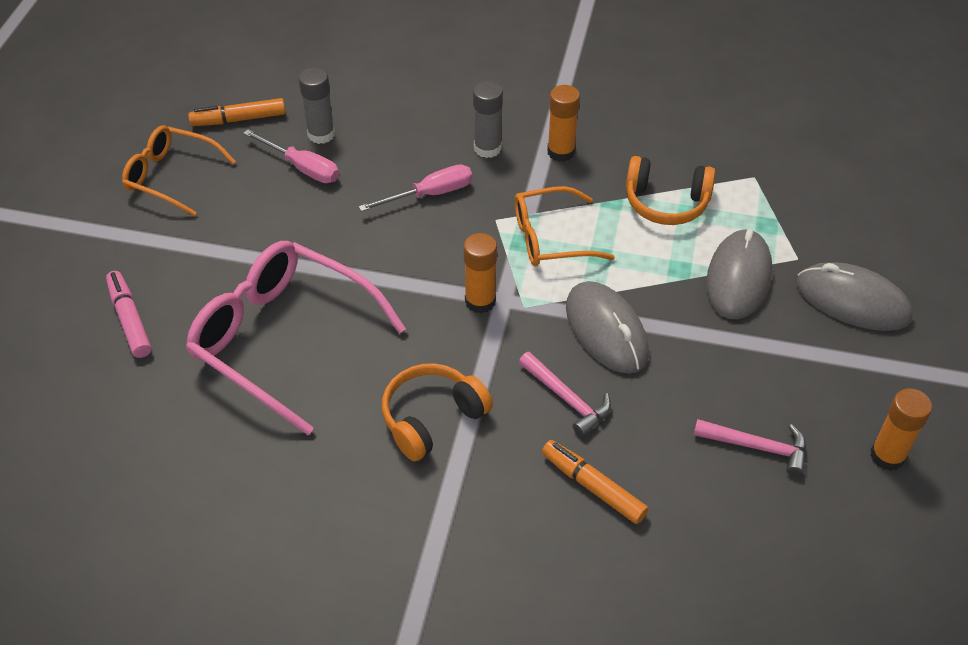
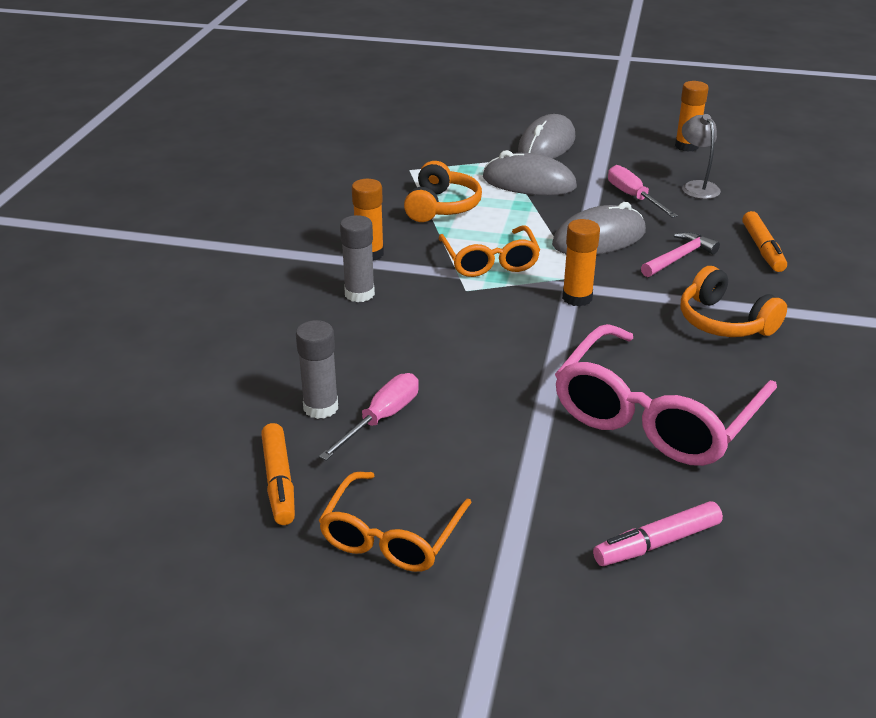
camera: 90 degrees left, 15 degrees down
pink screwdriver [359,165,472,212] -> pink screwdriver moved to [608,165,678,218]
orange marker [542,440,649,524] -> orange marker turned 45 degrees counterclockwise [742,211,787,272]
pink hammer [694,419,806,477] -> grey lamp [682,114,721,199]

